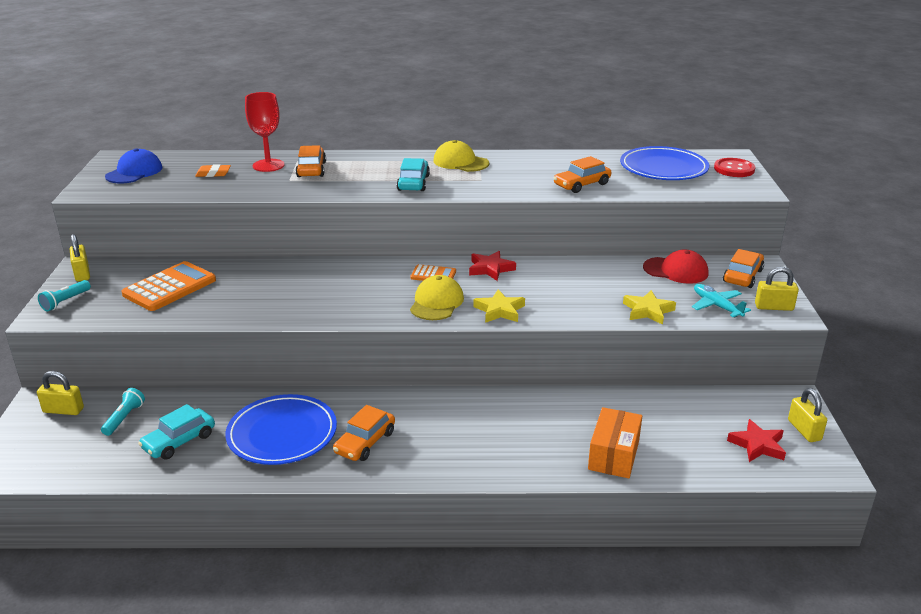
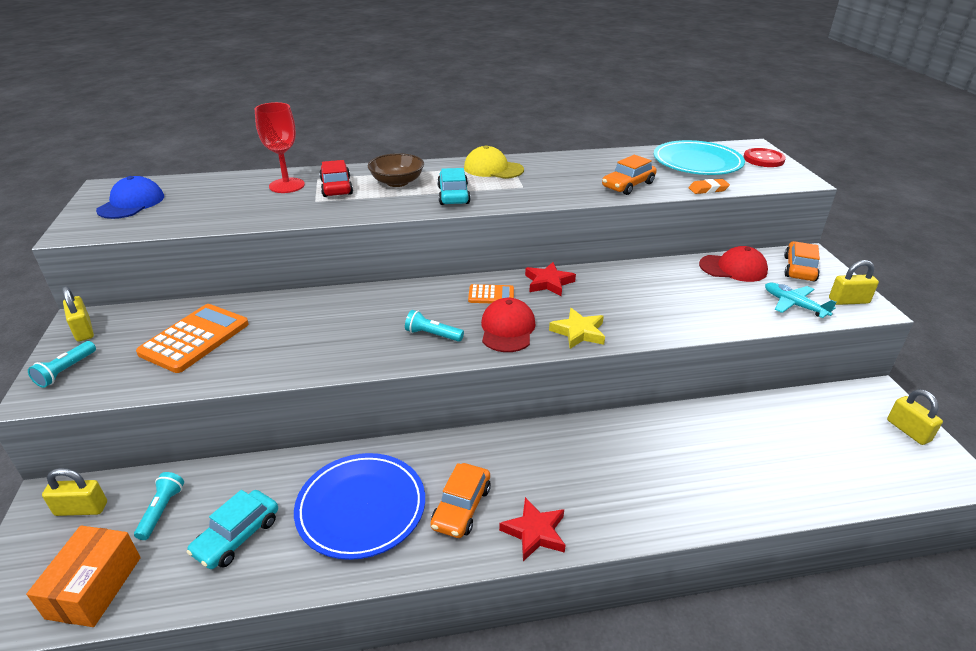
camera: 10 degrees left, 5 degrees up
orange eraser [195,164,231,177] -> orange eraser moved to [689,179,730,194]
orange car [296,145,326,177] -> red car [319,160,353,197]
yellow cap [410,275,464,320] -> red cap [481,298,535,352]
orange box [588,407,642,478] -> orange box moved to [26,526,141,627]
blue plate [620,146,710,180] -> turquoise plate [654,140,745,175]
yellow star [623,290,676,325] -> none
red star [727,419,786,462] -> red star moved to [499,497,566,561]
none -> brown bowl [368,153,424,187]
none -> turquoise flashlight [405,310,464,342]

